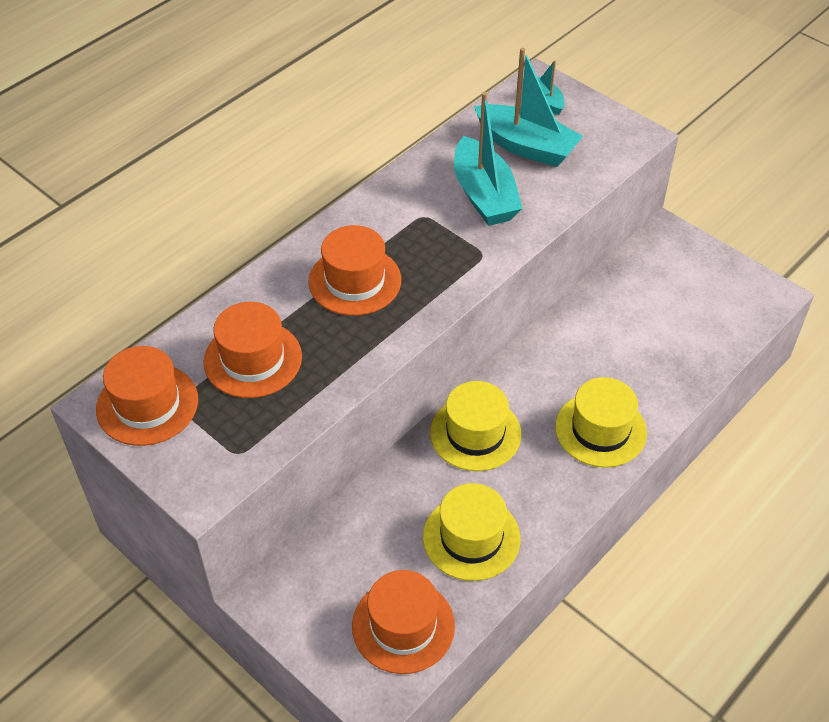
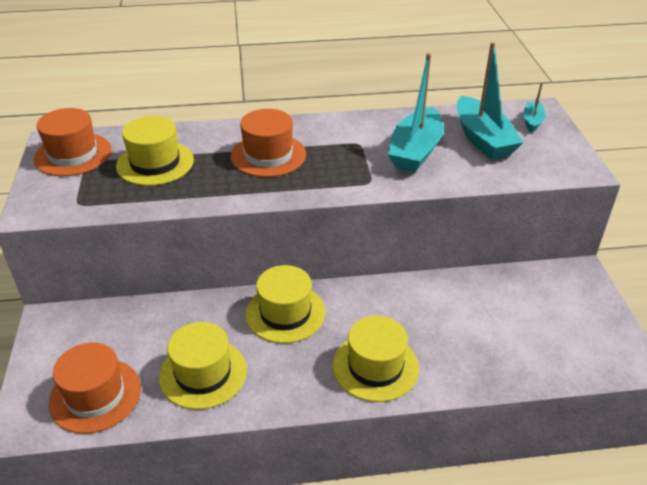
camera: 40 degrees right, 10 degrees down
orange hat [203,302,302,398] -> yellow hat [116,116,194,186]

